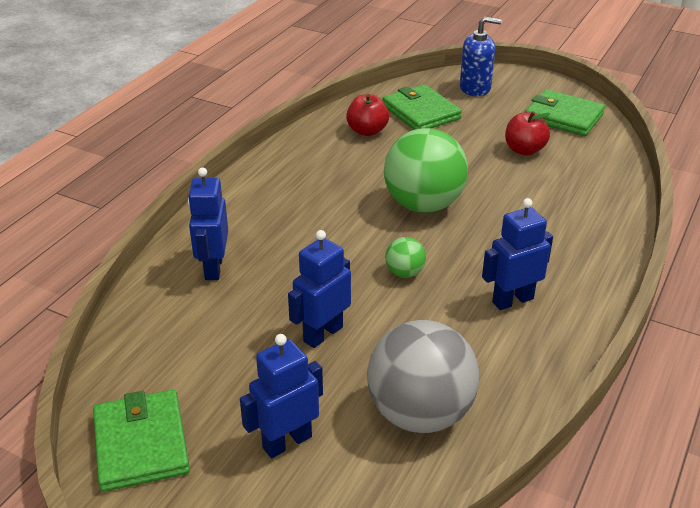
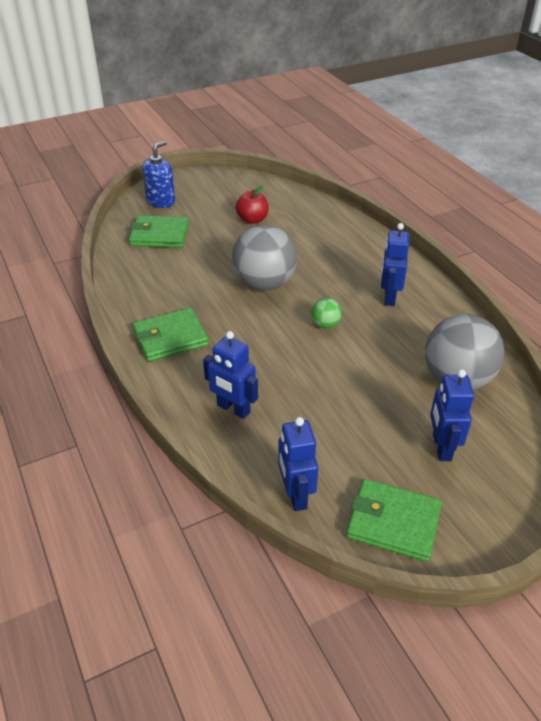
camera: 55 degrees left, 5 degrees up
blue robot [288,230,351,348] -> blue robot moved to [278,417,318,511]
red apple [346,94,389,136] -> none
green ball [384,128,468,213] -> grey ball [232,225,297,291]
green wallet [525,89,605,136] -> green wallet moved to [133,308,209,362]

